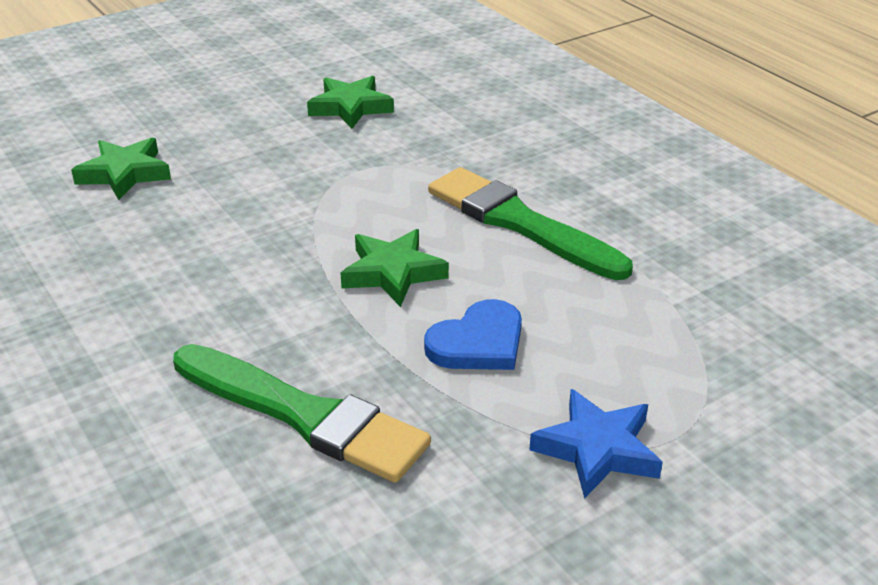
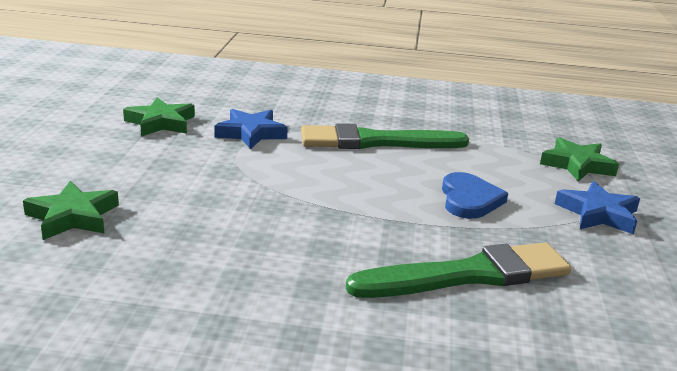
camera: 50 degrees left, 10 degrees down
green star [341,229,449,307] -> green star moved to [540,137,619,182]
none -> blue star [214,109,288,149]

